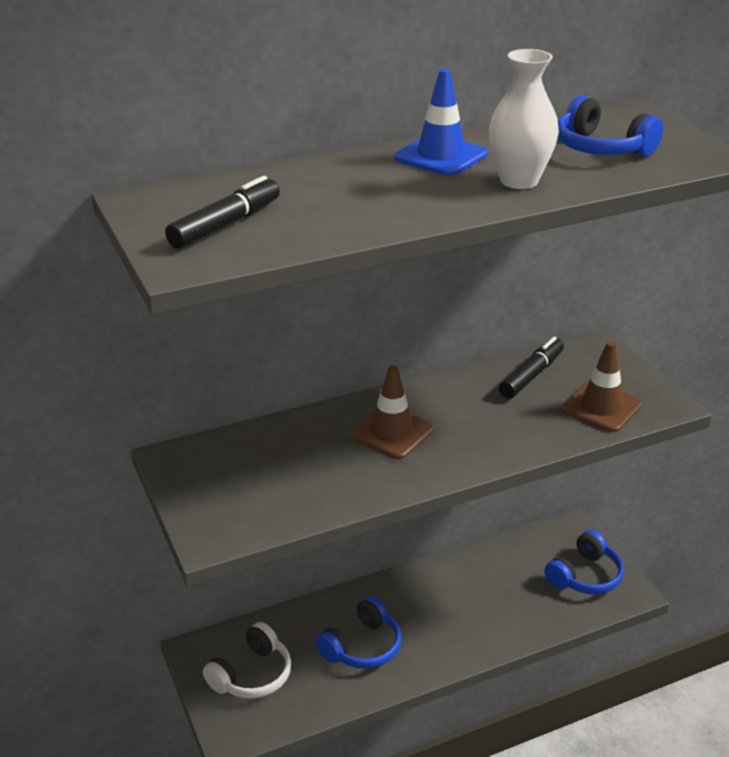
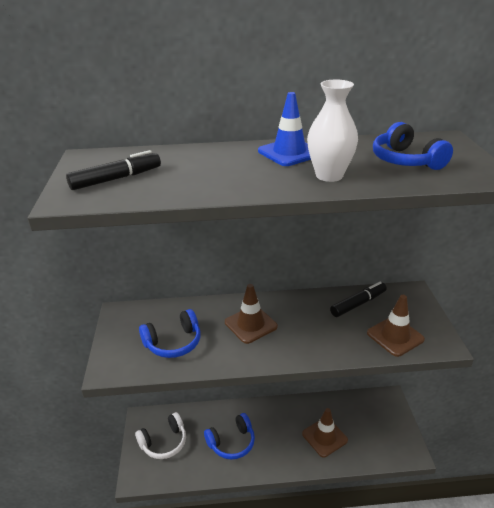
camera: 20 degrees right, 0 degrees up
blue headphones [544,530,624,594] -> blue headphones moved to [139,309,201,358]
none -> brown traffic cone [302,408,348,457]

